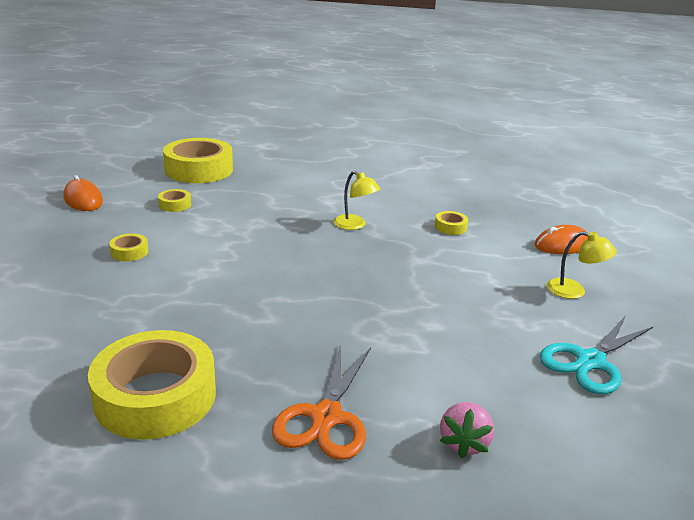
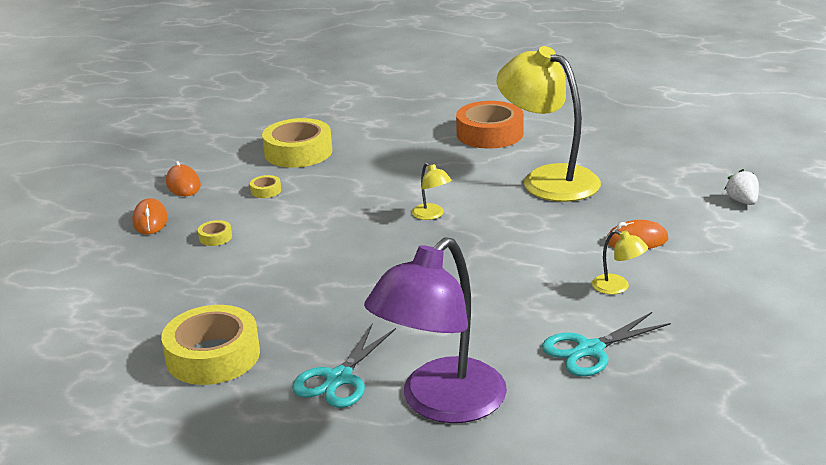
camera: 15 degrees right, 0 degrees up
orange scissors [272,344,371,460] -> turquoise scissors [292,324,396,408]
yellow tape [435,211,468,235] -> none
pink strawberry [440,402,494,459] -> purple lamp [364,237,507,423]
none -> orange mouse [132,198,168,234]
none -> orange tape [456,101,524,149]
none -> yellow lamp [497,46,601,202]
none -> white strawberry [724,169,759,205]

